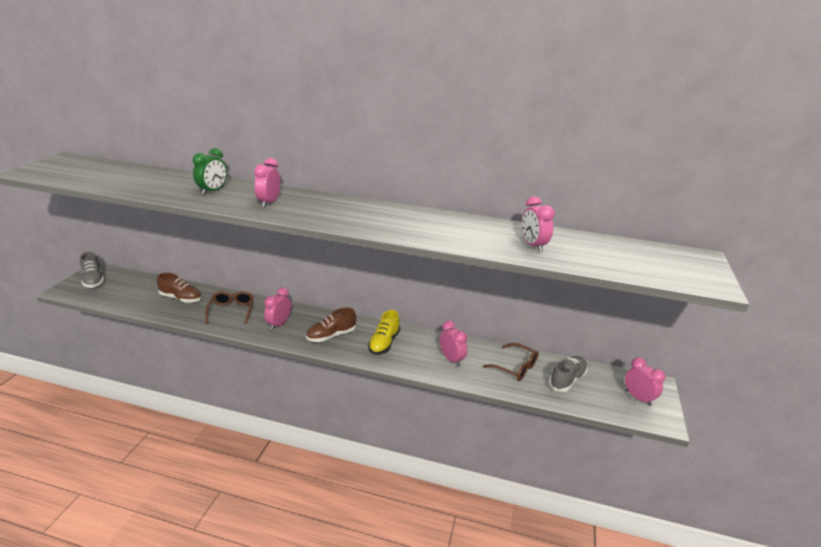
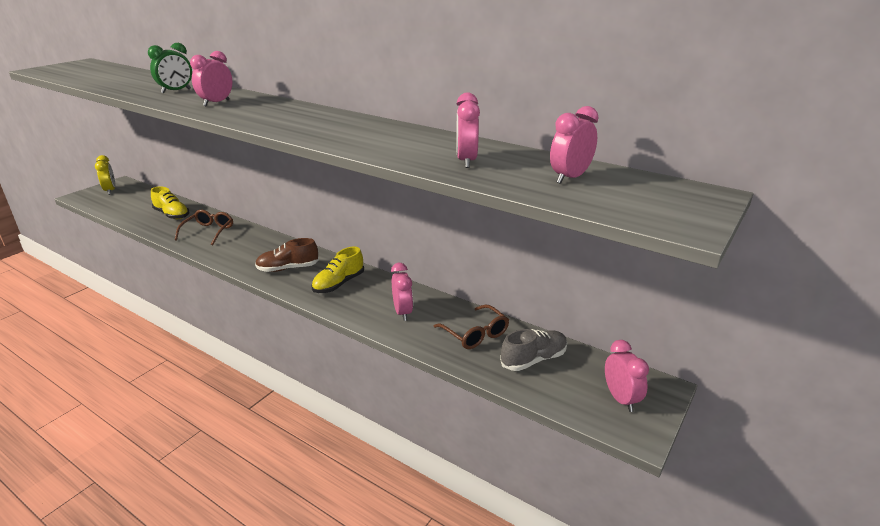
camera: 20 degrees right, 0 degrees up
grey shoe [80,252,104,288] -> yellow clock [95,155,115,195]
brown shoe [157,273,202,303] -> yellow shoe [151,186,189,219]
pink clock [264,288,291,330] -> pink clock moved to [550,106,599,184]

